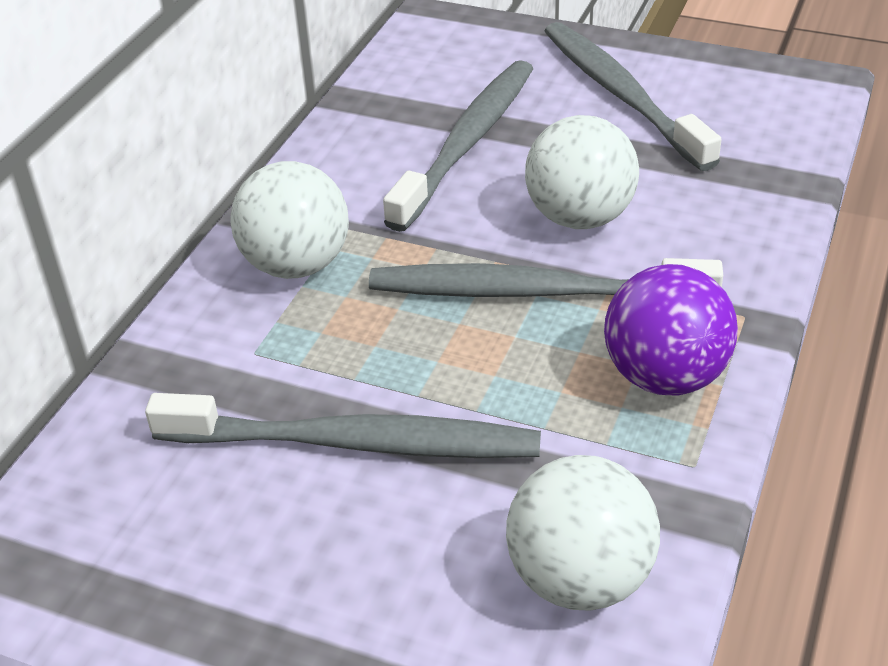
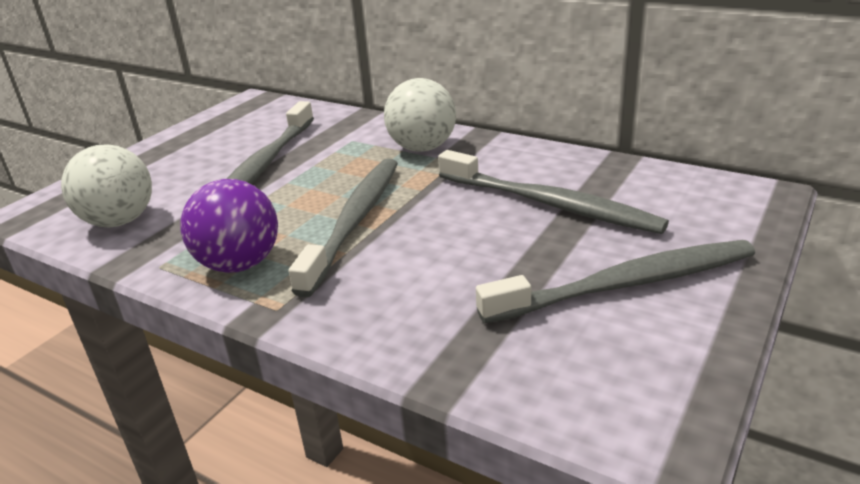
camera: 100 degrees right, 10 degrees down
white ball [525,115,639,229] -> none

